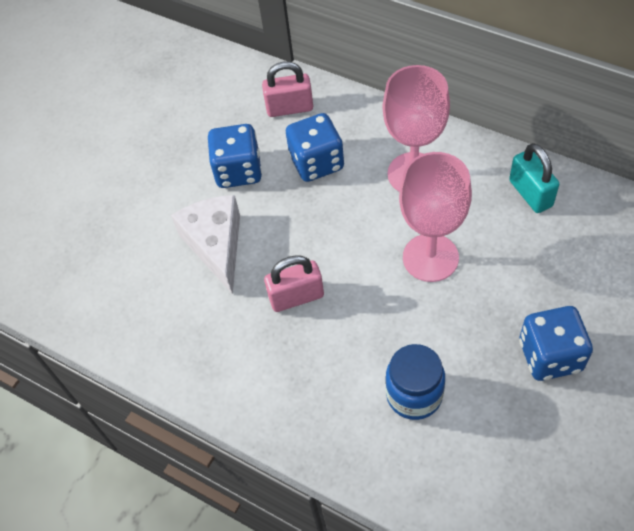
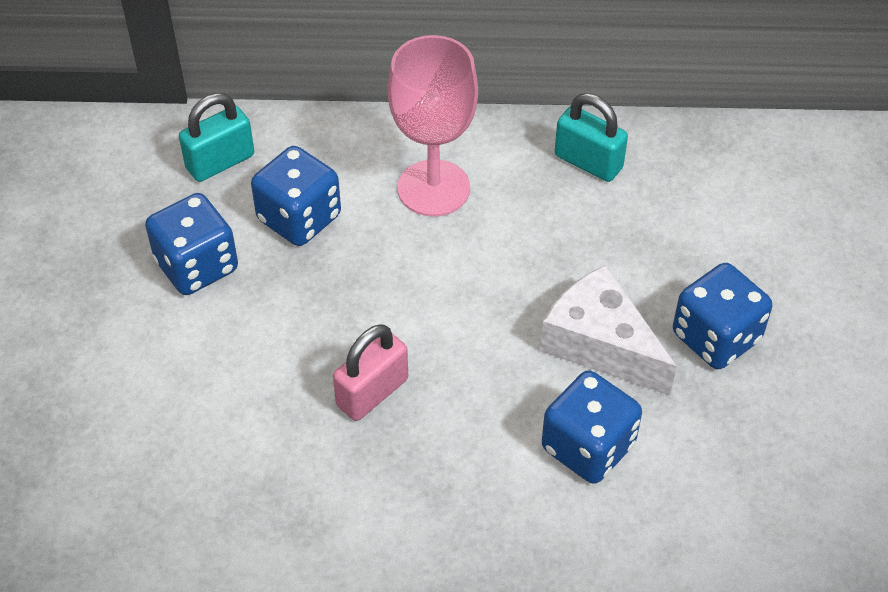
camera: 35 degrees left, 5 degrees down
white cheese [171,195,240,295] -> white cheese moved to [540,265,677,395]
pink padlock [262,61,313,117] -> turquoise padlock [179,93,254,182]
blue jar [385,344,445,420] -> blue dice [542,371,642,484]
pink goblet [399,152,472,282] -> none

